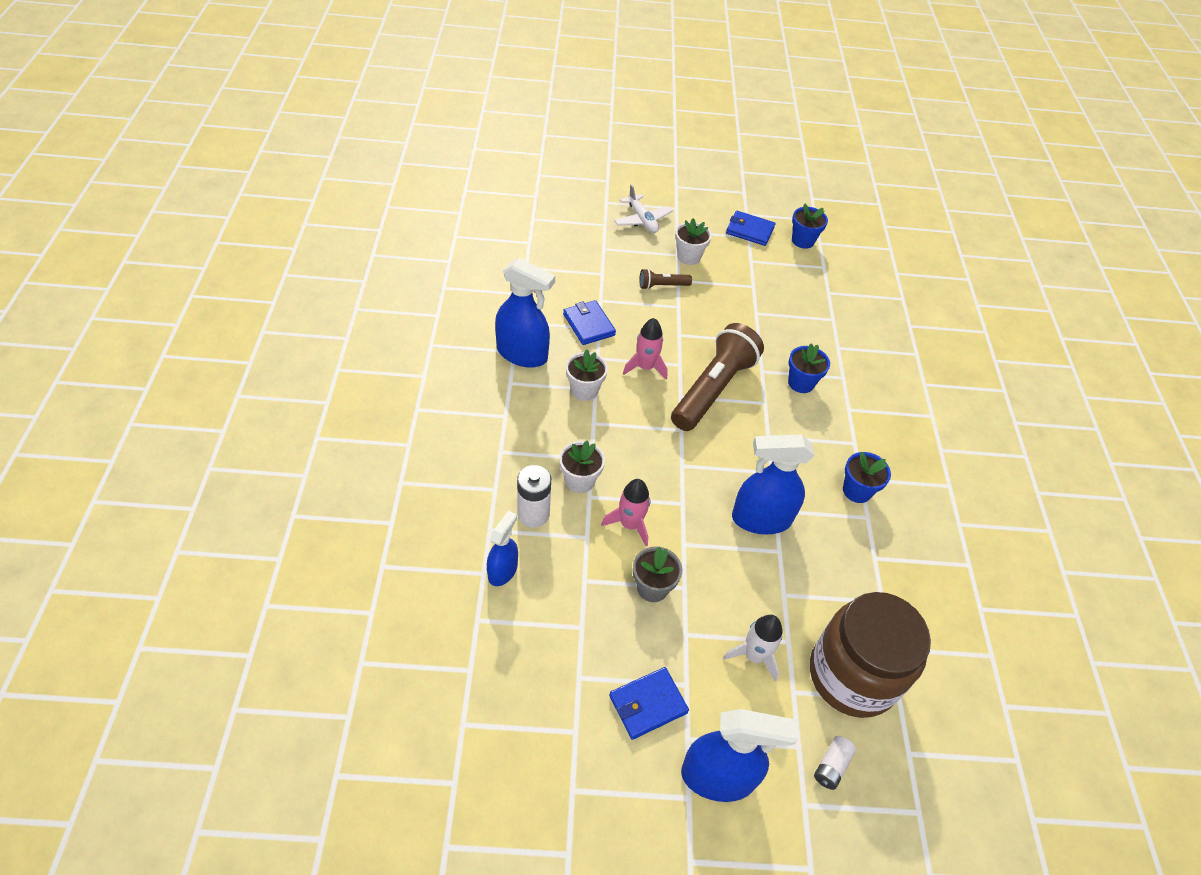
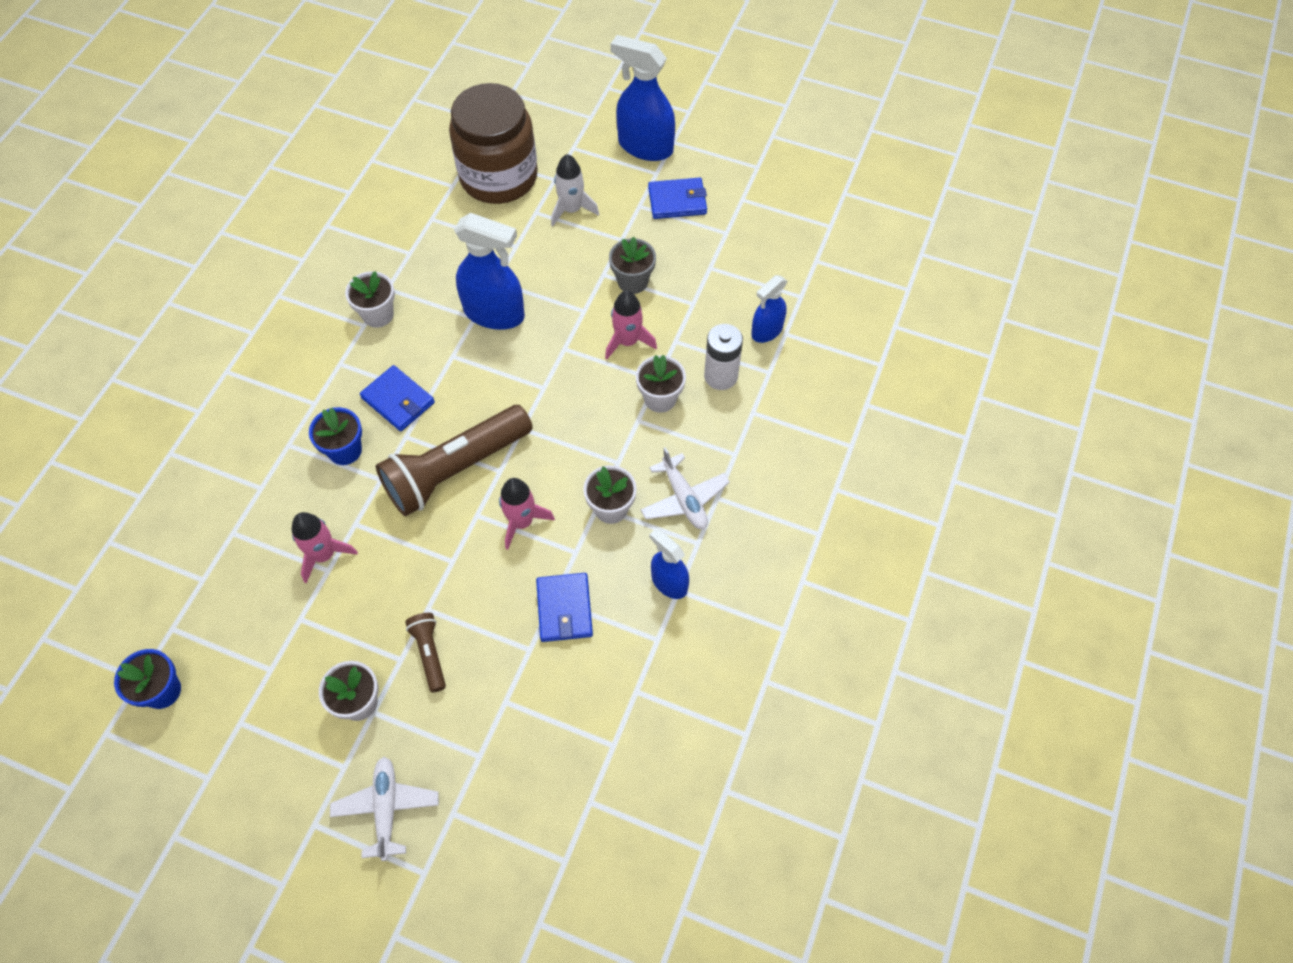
camera: 155 degrees left, 10 degrees up
blue spray bottle [495,258,555,368] -> blue spray bottle [649,528,689,599], size x0.59
brown flashlight [639,269,692,290] -> brown flashlight turned 120 degrees counterclockwise [405,613,446,692]
blue wallet [726,211,775,246] -> blue wallet moved to [360,365,435,431]
white battery [814,736,856,790] -> none
blue flower pot [843,451,891,503] -> white flower pot [345,271,395,328]
none -> pink rocket [292,512,358,583]
none -> white plane [641,447,730,529]

